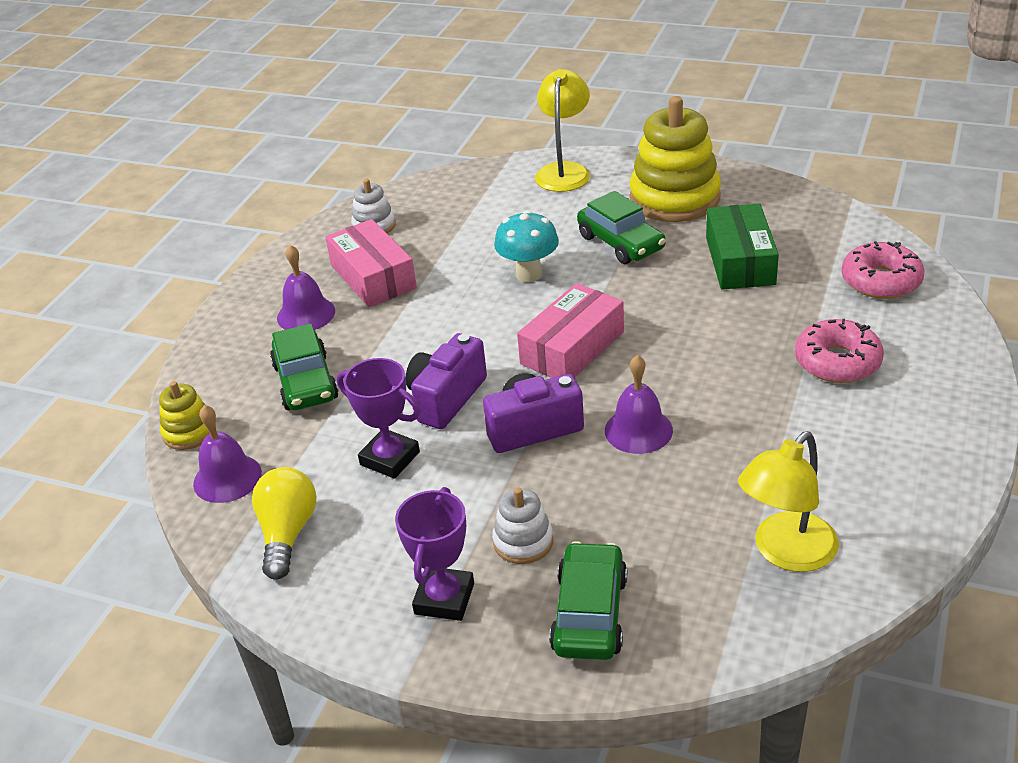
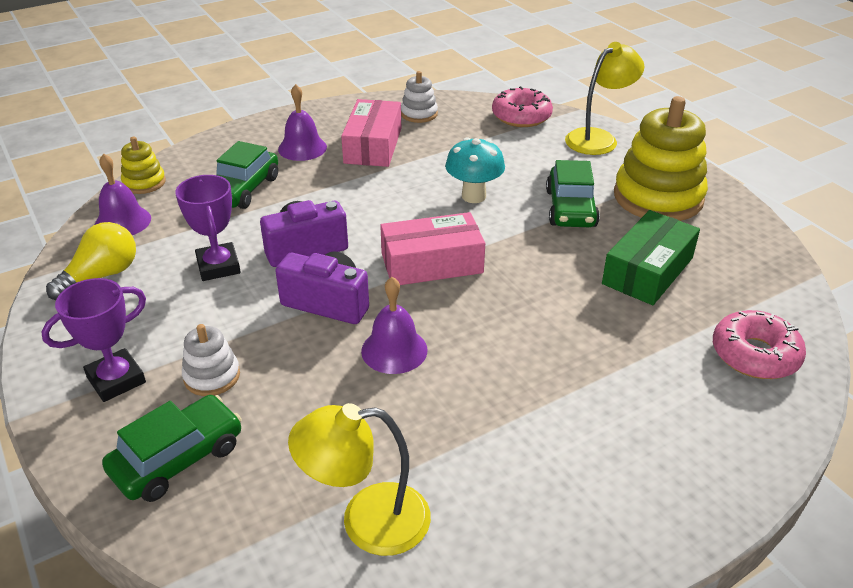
camera: 35 degrees right, 0 degrees up
pink donut [795,319,884,383] -> pink donut moved to [492,86,553,127]

